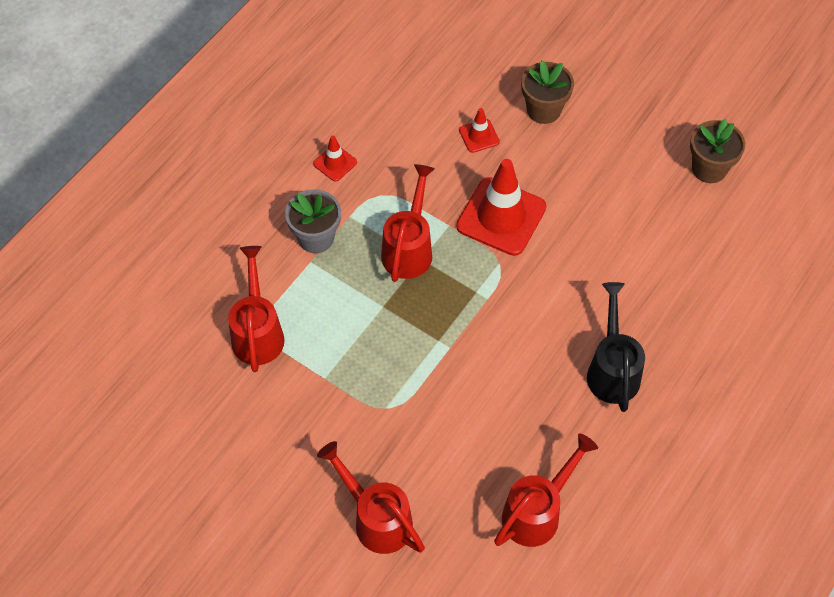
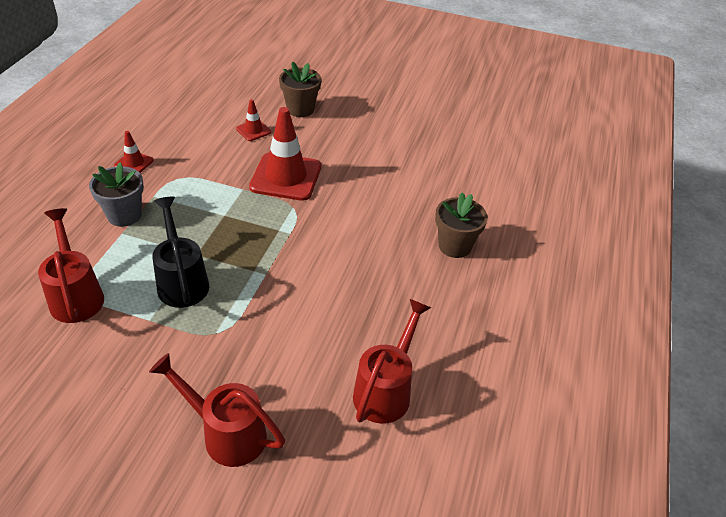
camera: 20 degrees left, 15 degrees down
red watering can [381,164,435,282] -> none
black watering can [587,282,645,412] -> black watering can moved to [152,197,209,308]
brown flower pot [690,119,745,183] -> brown flower pot moved to [435,192,488,258]

